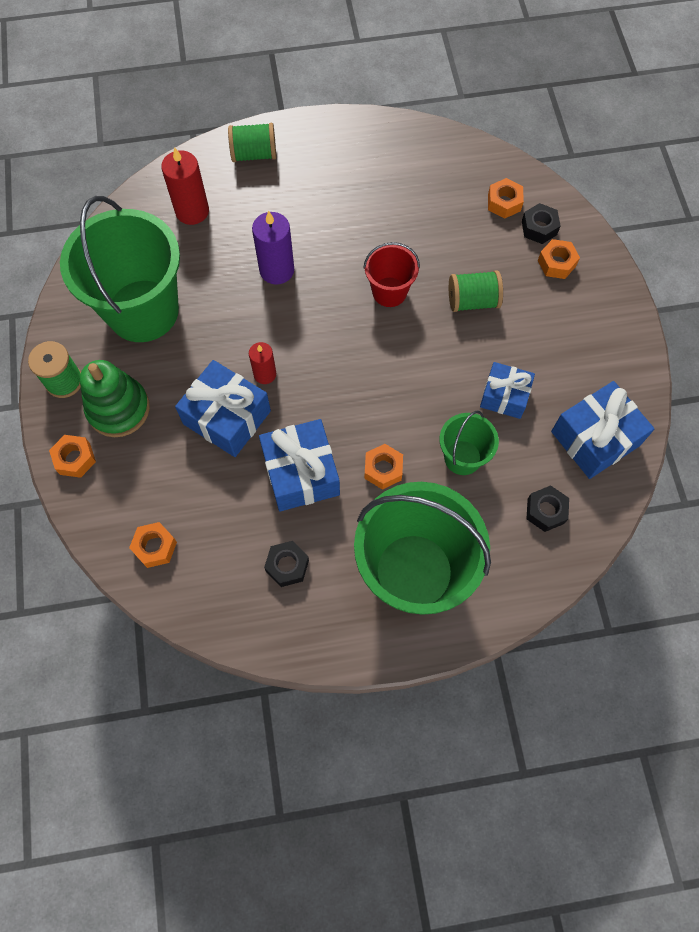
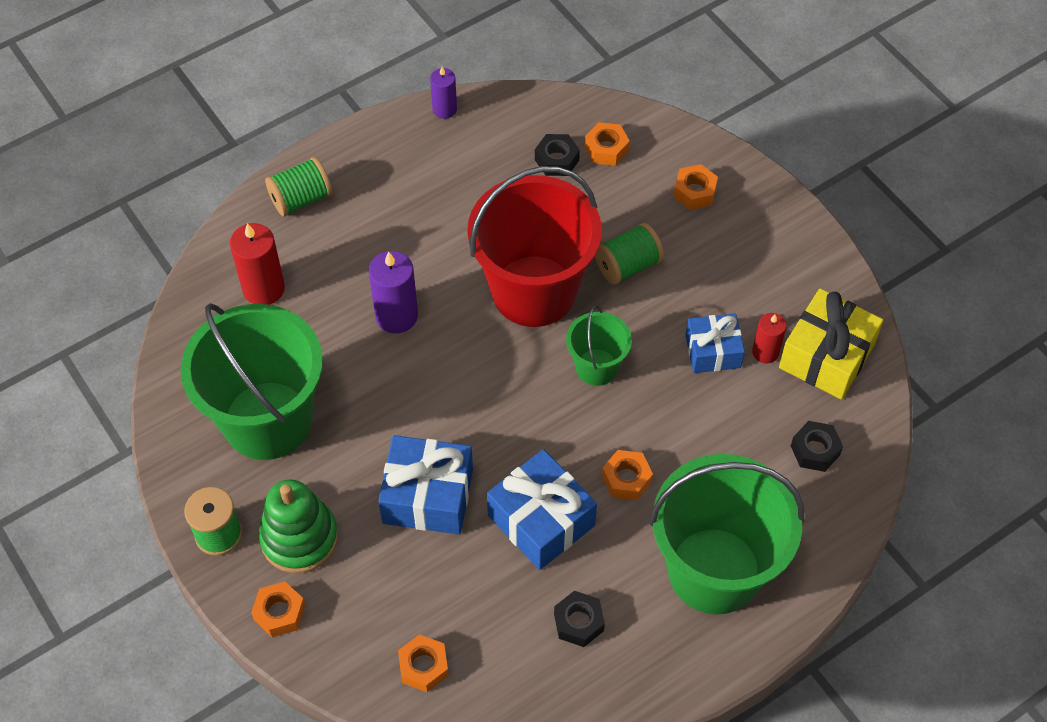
camera: 25 degrees left, 10 degrees down
red candle [249,342,276,384] -> red candle moved to [752,313,786,363]
red bucket [363,242,420,307] -> red bucket [467,166,602,327], size x2.05
green bucket [439,411,499,475] -> green bucket moved to [566,306,632,386]
black nut [522,203,561,244] -> black nut moved to [535,134,580,176]
blue gift [551,381,655,479] -> yellow gift [779,288,883,400]
none -> purple candle [430,67,457,119]

